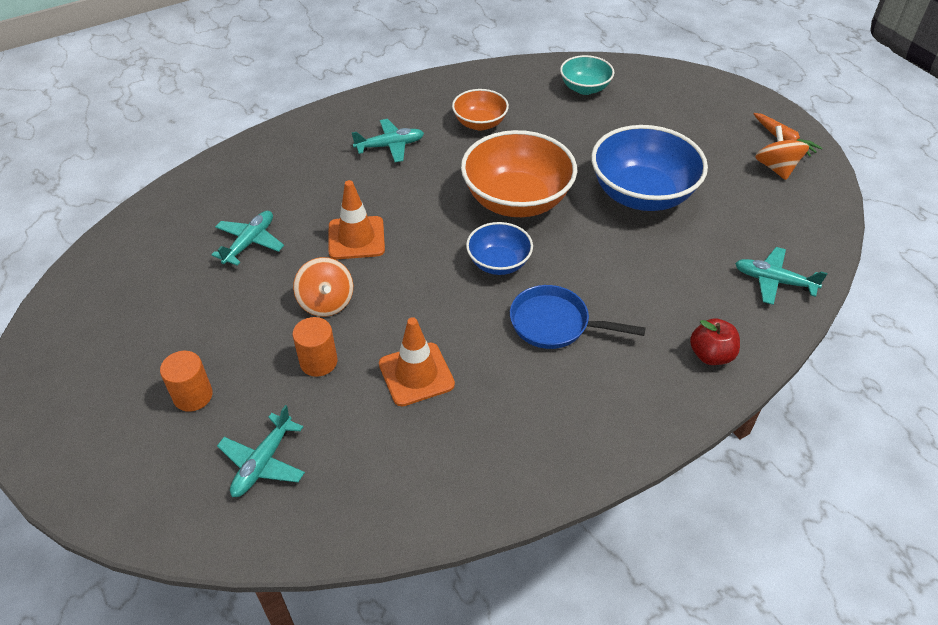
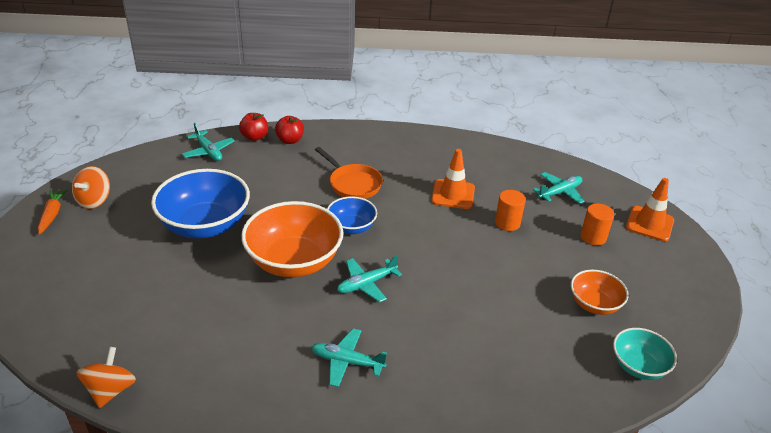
camera: 150 degrees left, 10 degrees down
turquoise plane [211,211,284,266] -> turquoise plane moved to [337,255,402,302]
orange spinning top [293,257,353,317] -> orange spinning top moved to [76,347,136,408]
orange traffic cone [329,180,385,259] -> orange traffic cone moved to [626,178,674,242]
orange bowl [452,89,509,131] -> orange bowl moved to [571,270,629,315]
blue pan [510,285,646,349] -> orange pan [315,147,383,199]
turquoise bowl [560,55,614,95] -> turquoise bowl moved to [613,328,677,380]
none -> red apple [239,113,268,141]

